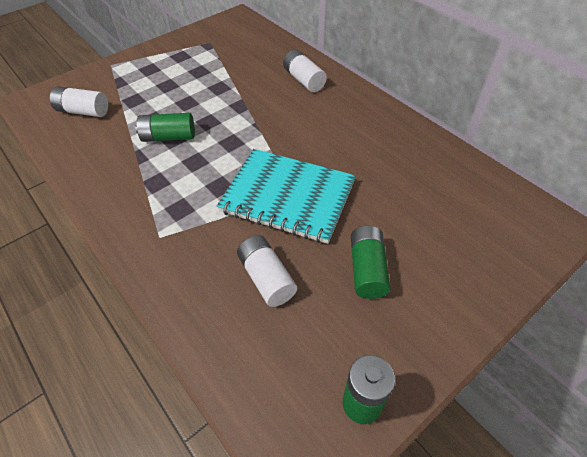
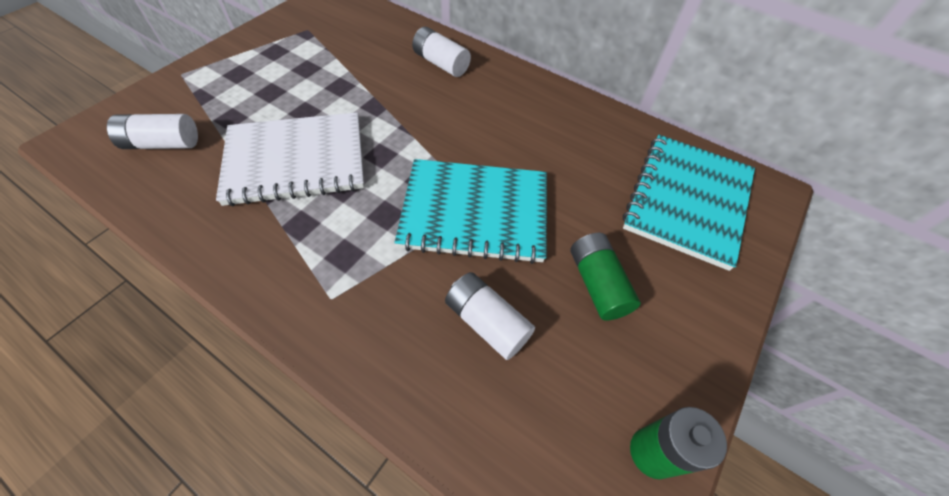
camera: 20 degrees left, 5 degrees up
green battery [135,113,195,142] -> white notebook [216,112,364,206]
none -> turquoise notebook [623,135,755,271]

